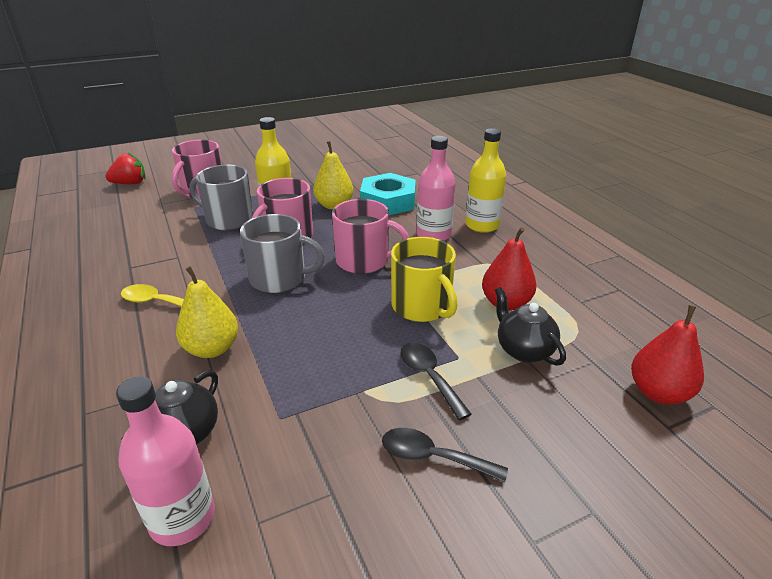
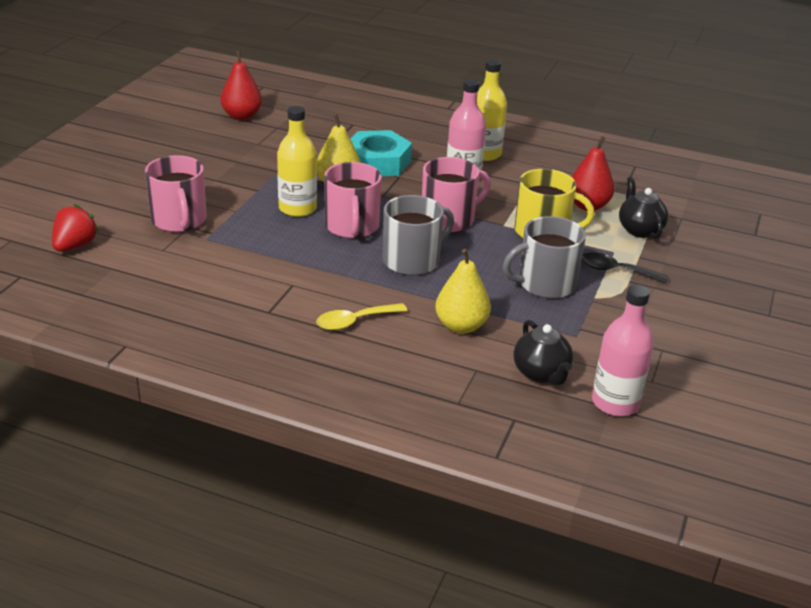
camera: 45 degrees left, 0 degrees up
grey mug [189,165,253,230] -> grey mug moved to [503,216,586,299]
black spoon [382,428,508,482] -> none
black teapot [495,287,566,366] -> black teapot turned 60 degrees clockwise [619,177,669,239]
red pear [631,305,704,405] -> red pear moved to [221,51,262,120]

